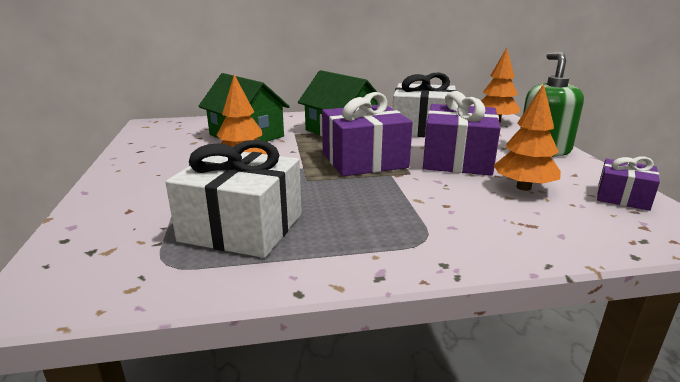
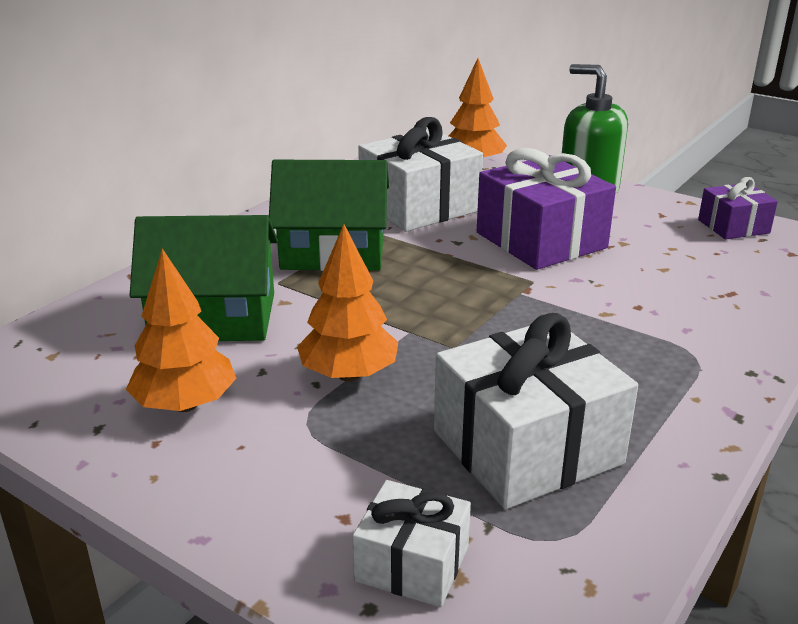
camera: 45 degrees left, 5 degrees up
purple gift [322,92,413,176] -> none
orange tree [494,84,561,191] -> orange tree moved to [126,248,237,412]
none -> white gift [352,480,471,607]

